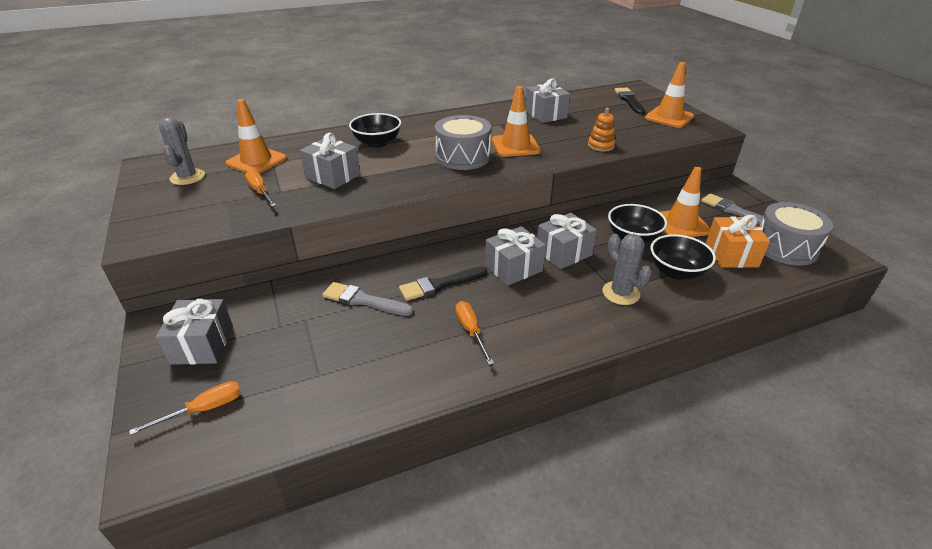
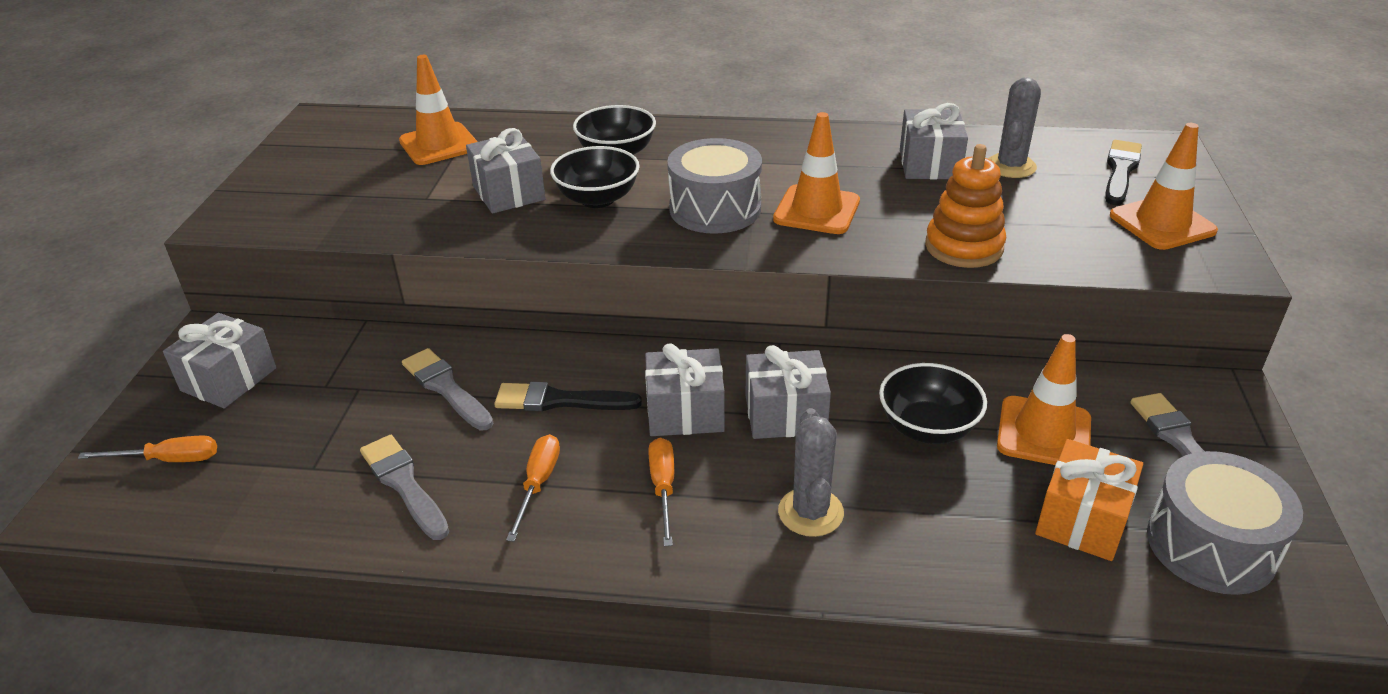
camera: 30 degrees right, 0 degrees up
grey cactus [159,117,205,185] -> grey cactus moved to [988,77,1041,178]
orange screwdriver [245,170,276,207] -> orange screwdriver moved to [649,438,674,546]
orange stacking toy [588,108,616,152] -> orange stacking toy [925,144,1006,268], size x1.55
black bowl [650,234,716,280] -> black bowl moved to [550,146,640,208]
none -> grey brush [360,435,449,540]

